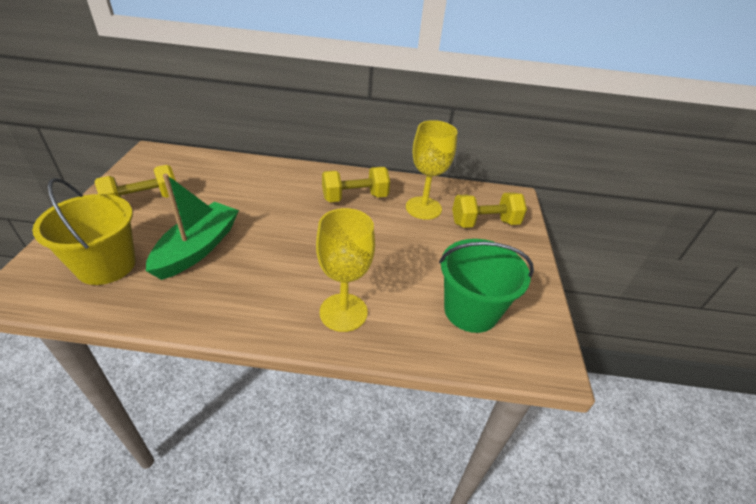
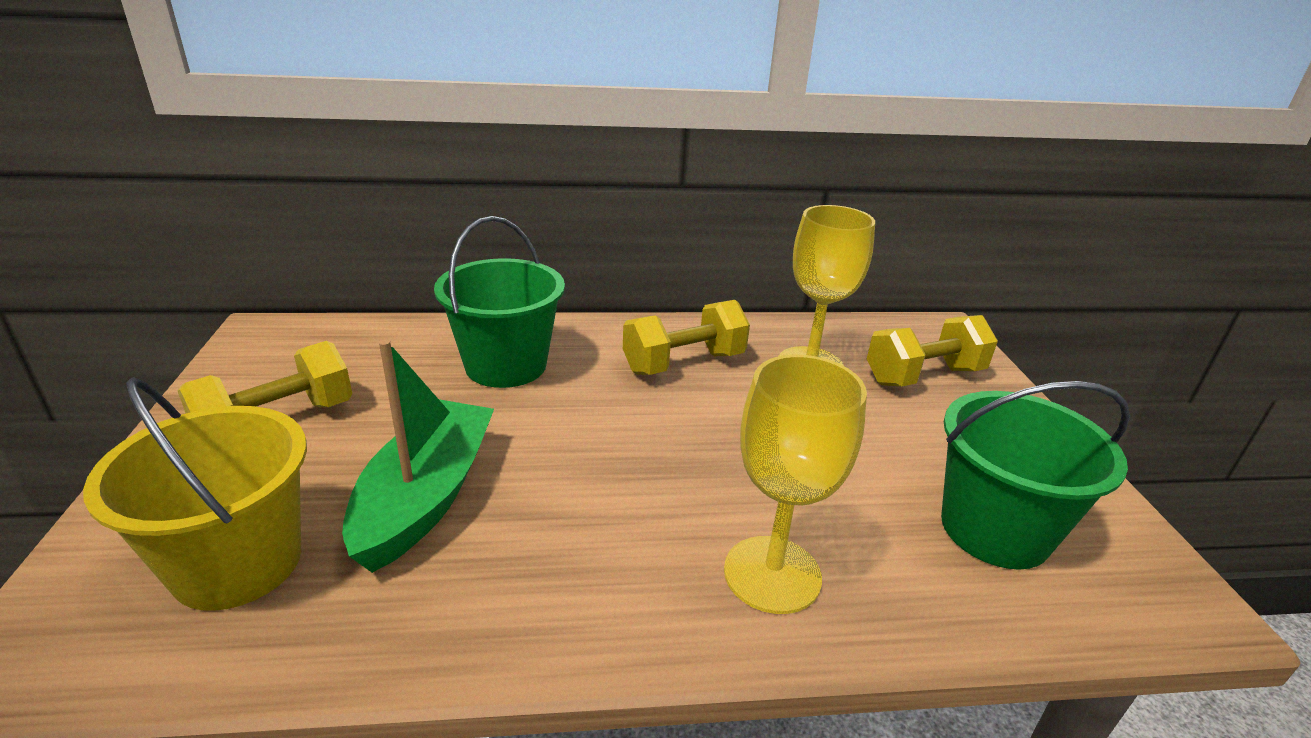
camera: 10 degrees left, 10 degrees down
none -> green bucket [434,216,565,388]

